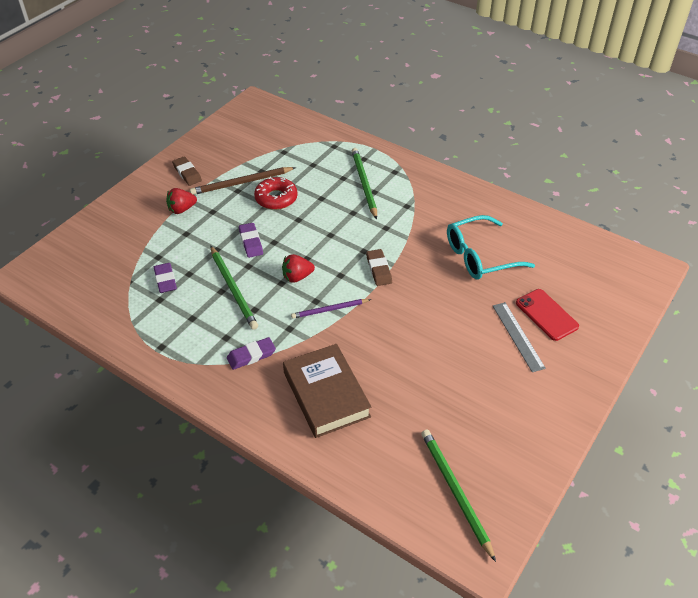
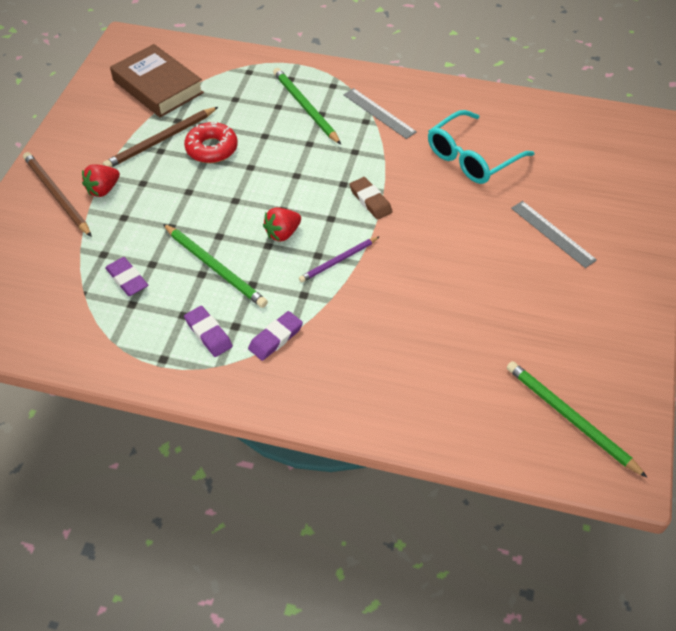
camera: 20 degrees left, 5 degrees up
brown eraser [172,156,202,186] -> none
purple eraser [239,223,263,258] -> purple eraser moved to [184,306,233,357]
brown book [283,344,372,438] -> brown book moved to [110,44,204,118]
red phone [516,289,579,341] -> none
none -> brown pencil [23,152,92,237]
none -> grey ruler [343,88,417,139]

